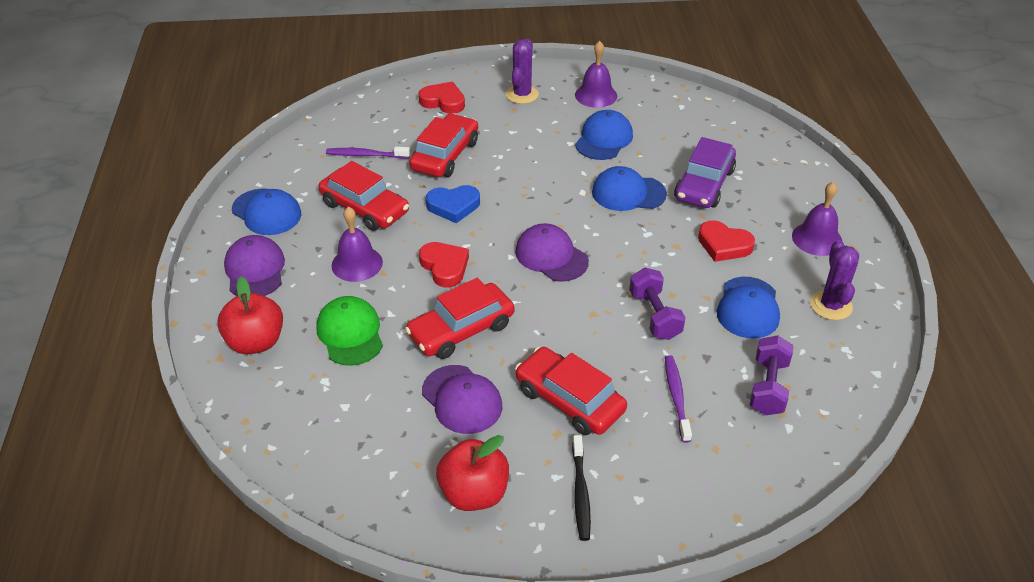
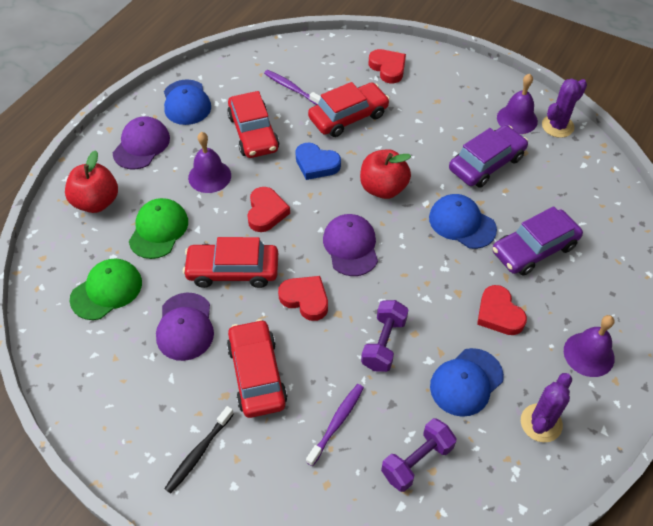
camera: 35 degrees right, 10 degrees up
red apple [436,435,509,511] -> red apple moved to [360,149,411,199]
purple cactus [506,39,539,104] -> purple cactus moved to [542,79,587,138]
blue cap [575,110,633,160] -> purple car [449,125,528,188]
none -> green cap [70,258,142,320]
none -> red heart [278,276,328,321]

